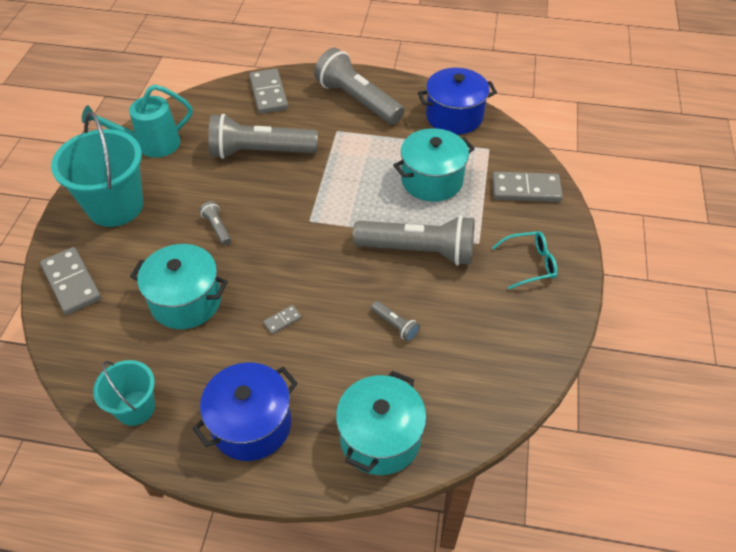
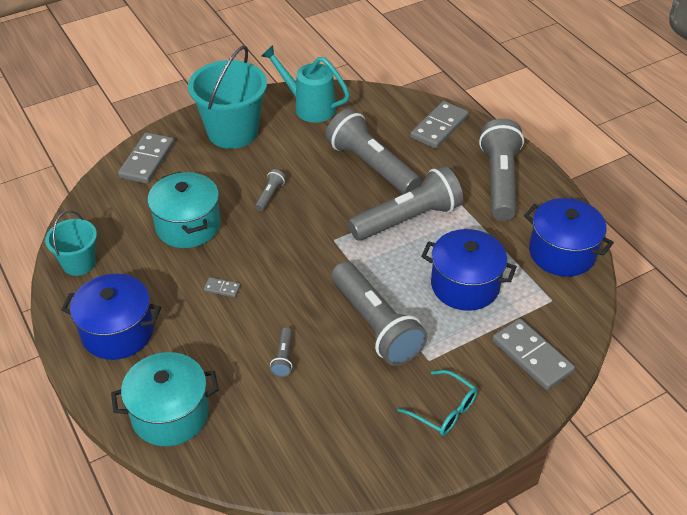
camera: 50 degrees right, 5 degrees down
turquoise pot [393,128,475,202] -> blue pot [421,229,517,311]
none -> grey flashlight [348,166,463,241]

